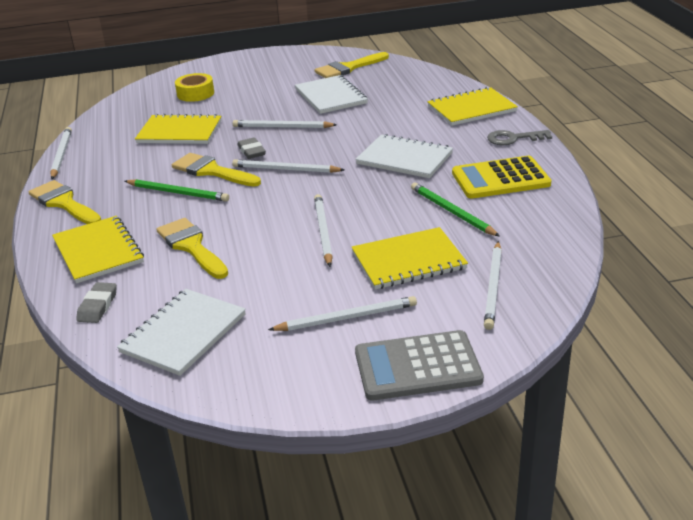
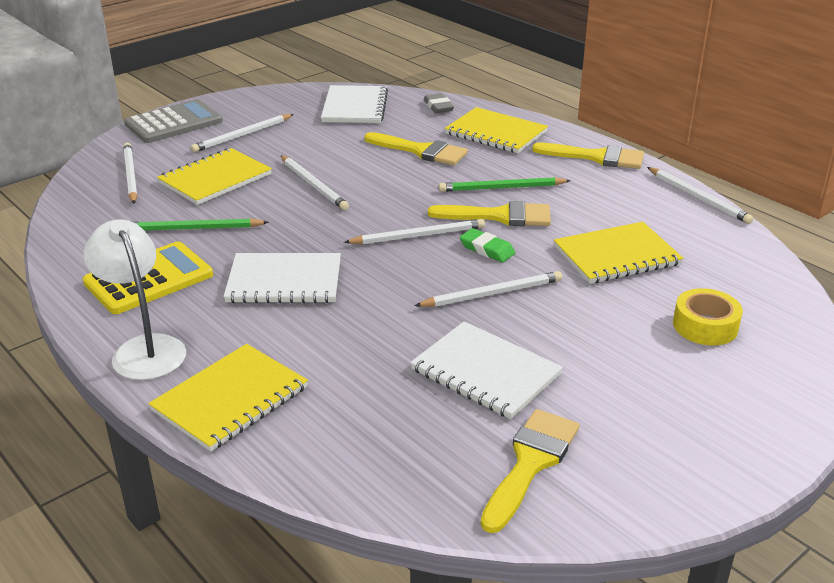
camera: 150 degrees right, 0 degrees up
grey eraser [237,137,266,159] -> green eraser [460,228,515,262]
green pencil [411,183,500,236] -> green pencil turned 150 degrees clockwise [133,218,269,230]
grey key [487,130,552,145] -> white lamp [83,220,186,380]

